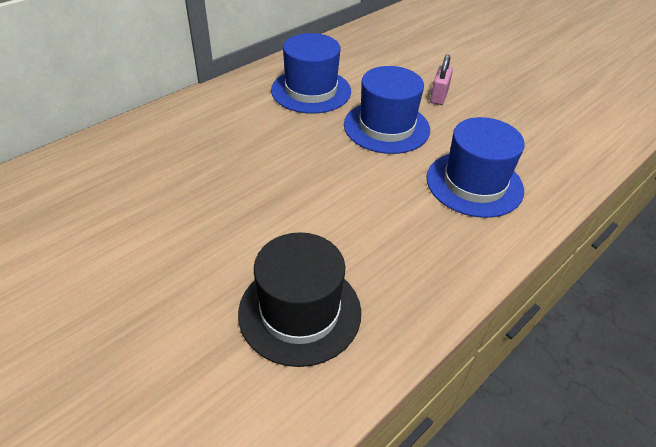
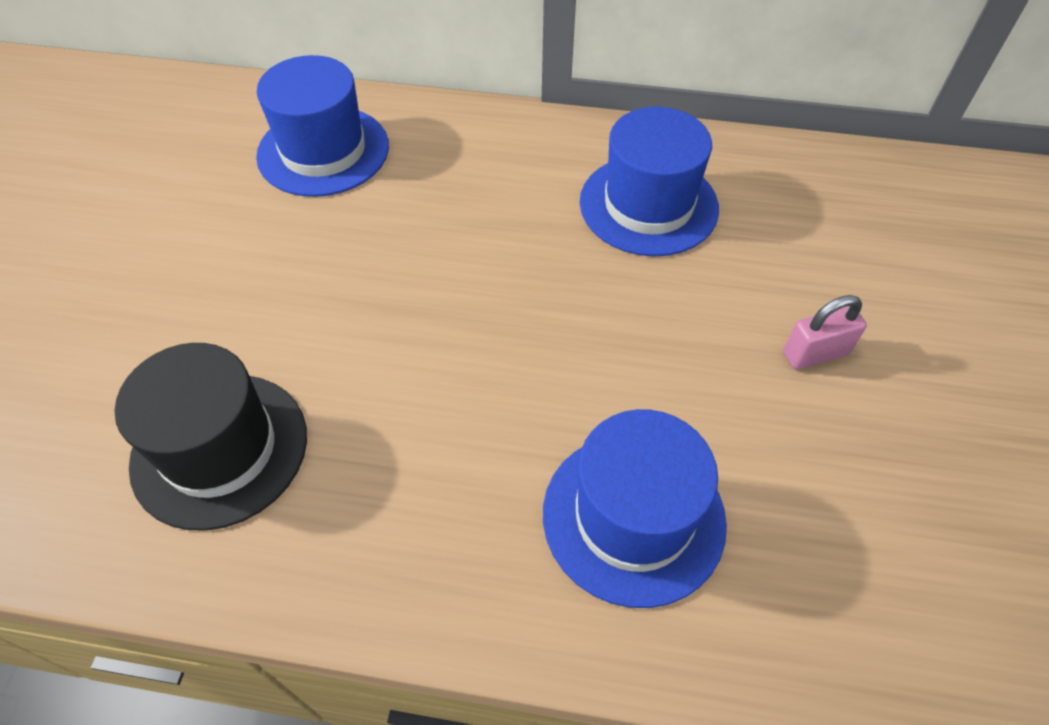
camera: 55 degrees right, 10 degrees up
blue hat [344,66,430,154] -> blue hat moved to [256,55,389,197]

